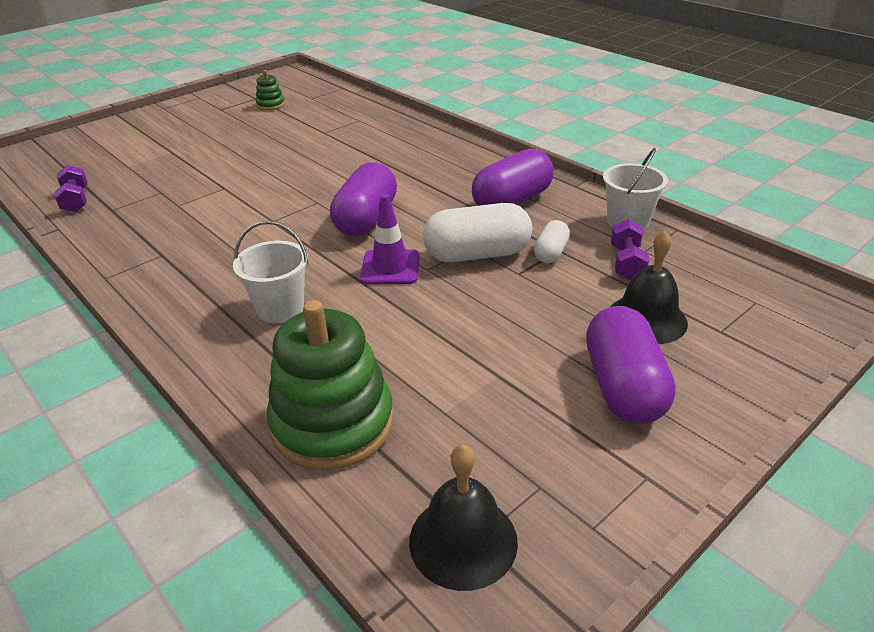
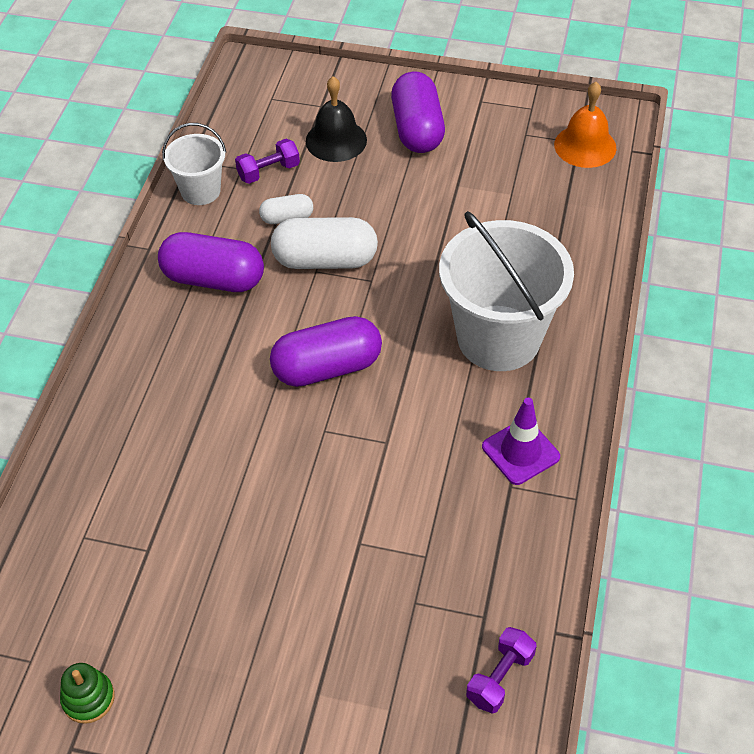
camera: 125 degrees left, 15 degrees up
white bucket [233,221,308,323] -> white bucket [439,211,574,371], size x1.91
green stacking toy [267,300,394,470] -> none
purple traffic cone [360,194,419,284] -> purple traffic cone moved to [482,398,560,485]
black bell [409,445,518,591] -> orange bell [554,82,616,168]
white capsule [423,203,532,262] -> white capsule turned 45 degrees counterclockwise [271,217,378,269]
purple capsule [586,306,676,424] -> purple capsule turned 60 degrees counterclockwise [391,71,445,153]

